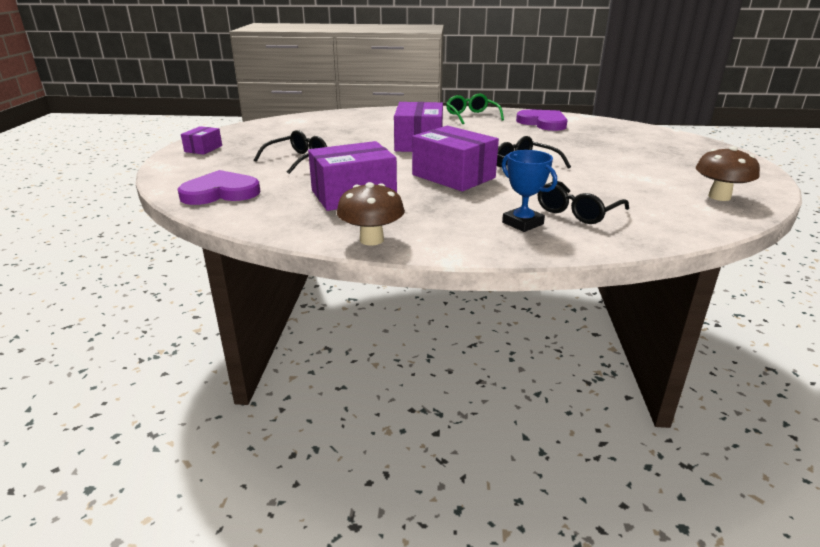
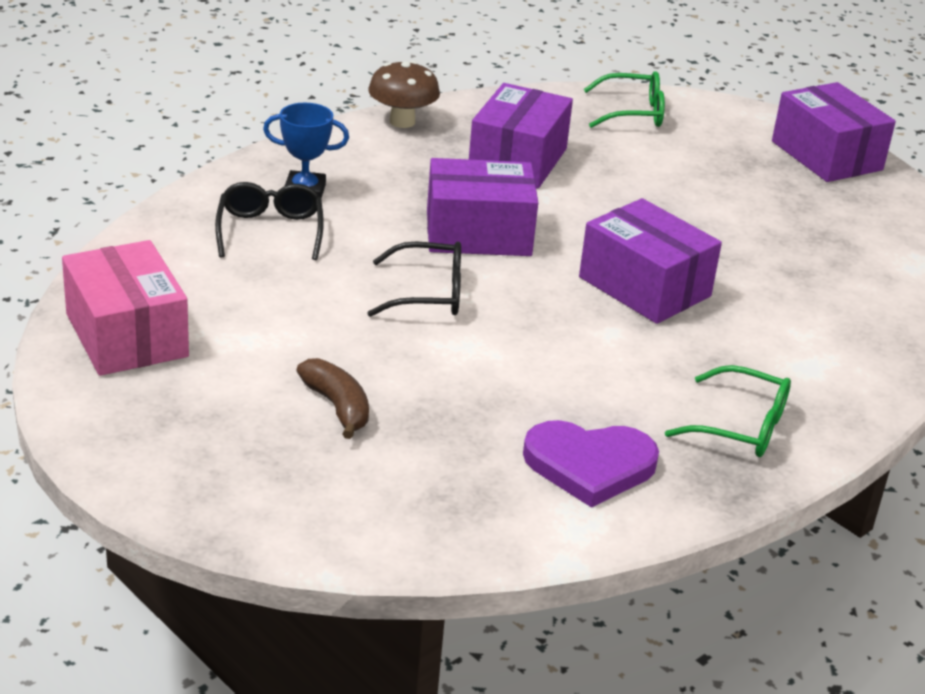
camera: 130 degrees right, 5 degrees up
purple heart [178,170,260,205] -> green glasses [583,71,665,128]
purple box [181,126,222,155] -> purple box [772,82,896,182], size x1.95
black glasses [254,130,327,174] -> none
brown mushroom [696,146,760,201] -> pink box [62,240,189,376]
none -> brown banana [296,358,369,439]

